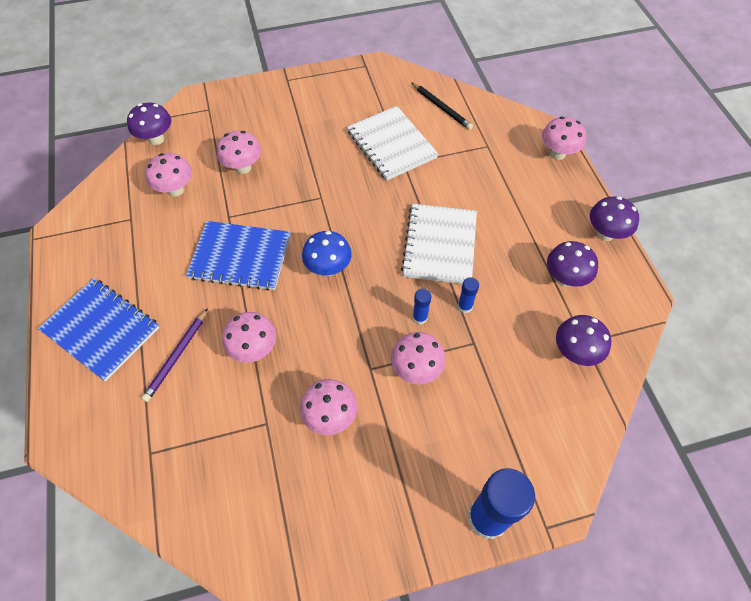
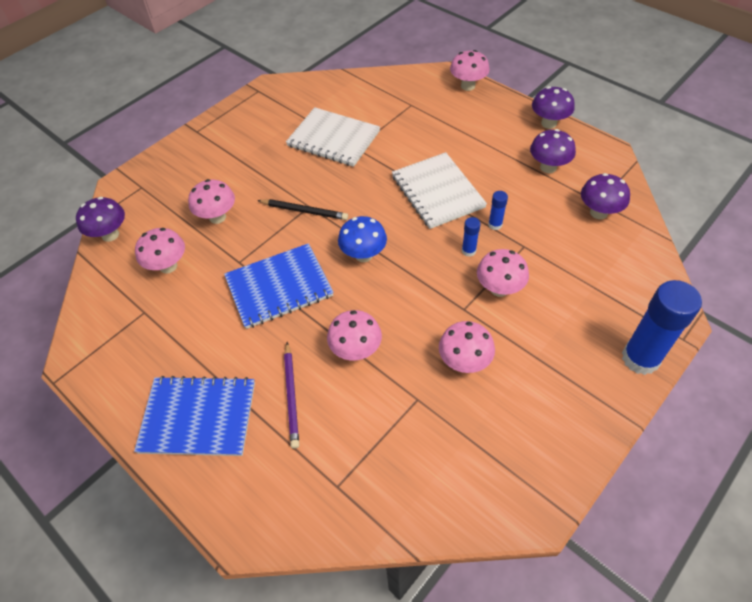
camera: 30 degrees left, 5 degrees down
black pencil [411,82,473,130] -> black pencil moved to [257,199,348,220]

